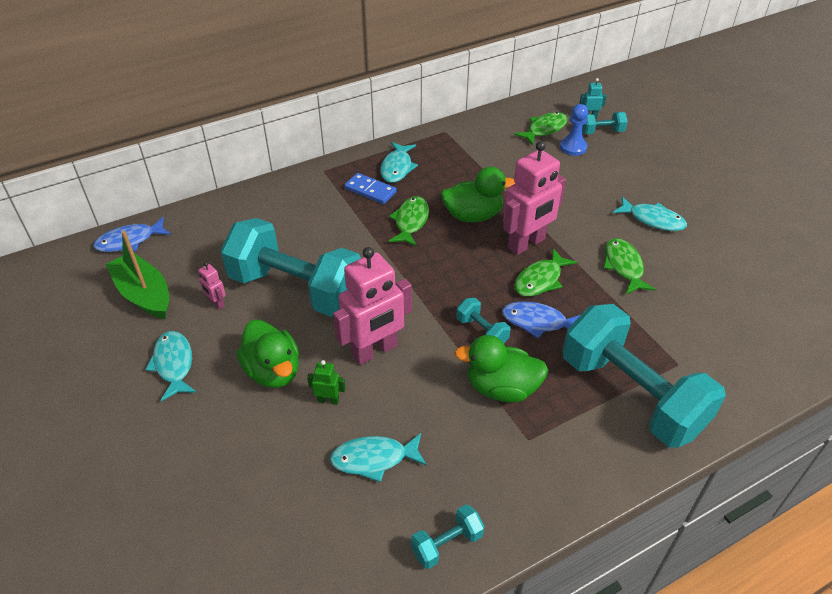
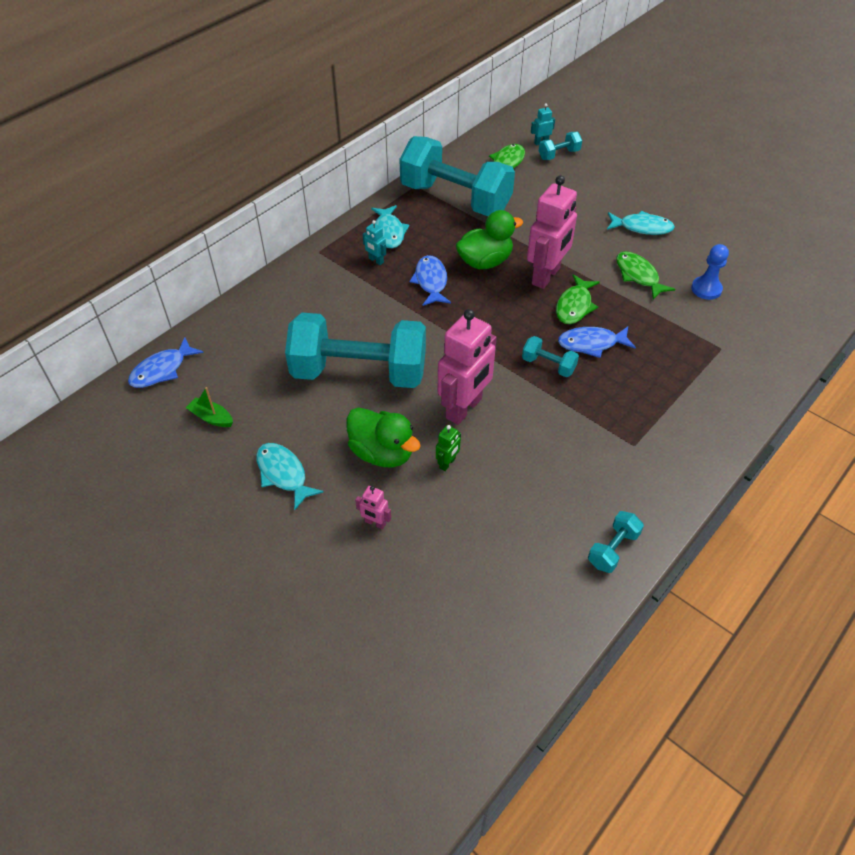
camera: 20 degrees left, 5 degrees up
green boat [106,231,169,319] -> green boat [186,387,233,427], size x0.52
pink robot [198,262,226,310] -> pink robot moved to [355,486,391,529]
green robot [307,360,346,405] -> green robot turned 135 degrees clockwise [436,425,461,471]
turquoise fish [330,433,427,482] -> none
blue domino [344,173,397,204] -> turquoise robot [363,220,386,265]
green fish [389,196,429,247] -> blue fish [410,255,451,306]
green duck [454,335,548,403] -> none
blue pawn [560,104,588,156] -> blue pawn moved to [691,244,729,300]
turquoise dumbbell [562,304,726,448] -> turquoise dumbbell moved to [399,136,515,216]

